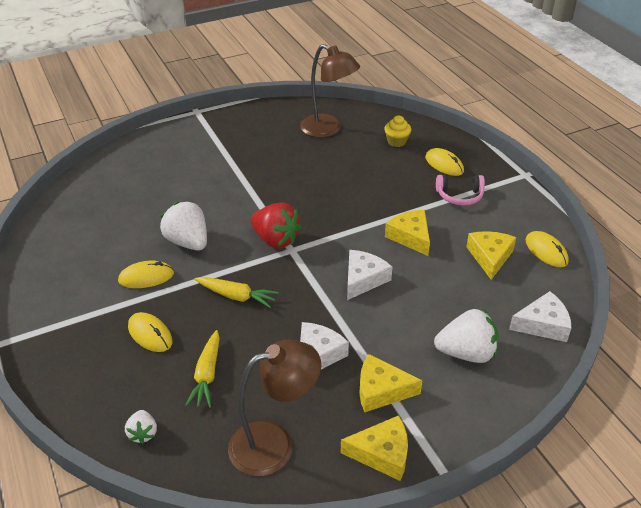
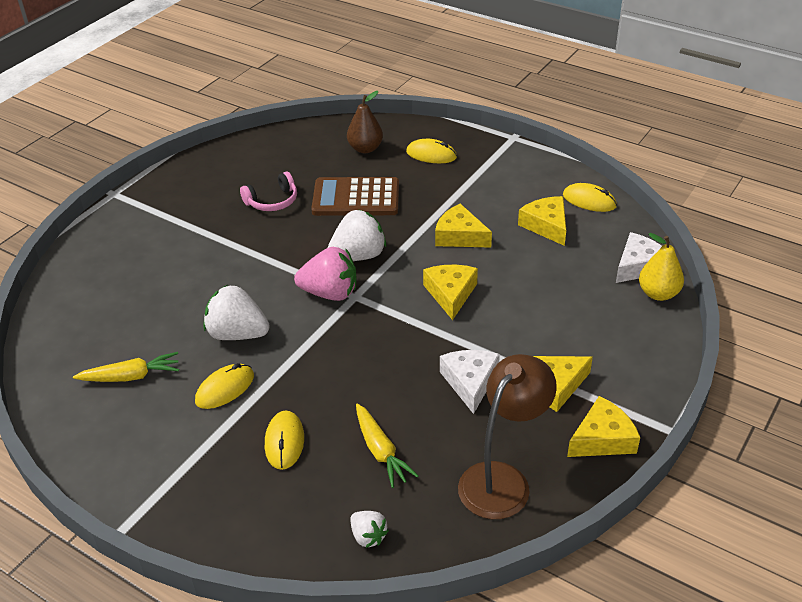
camera: 30 degrees left, 0 degrees up
yellow mouse [128,312,172,352] -> yellow mouse turned 75 degrees clockwise [265,410,304,470]
yellow carrot [195,277,279,308] -> yellow carrot moved to [73,352,179,382]
red strawberry [251,202,301,249] -> pink strawberry [294,247,357,301]
brown lamp [300,44,360,138] -> none
white cheese [347,250,392,300] -> yellow cheese [423,265,478,320]
yellow cupcake [384,116,411,147] -> brown pear [347,91,383,153]
white strawberry [434,309,499,363] -> white strawberry moved to [328,209,386,261]
pink headphones [436,175,485,206] -> pink headphones moved to [240,171,297,211]
none -> brown calculator [311,177,399,216]
none -> yellow pear [639,233,684,301]

